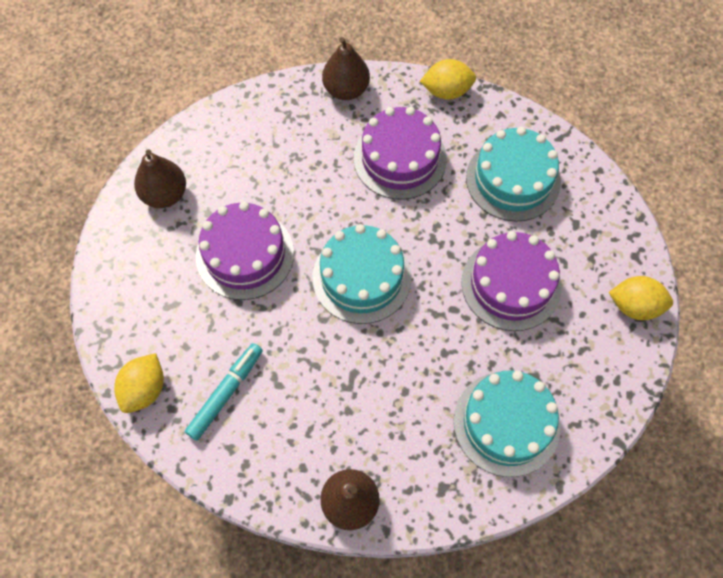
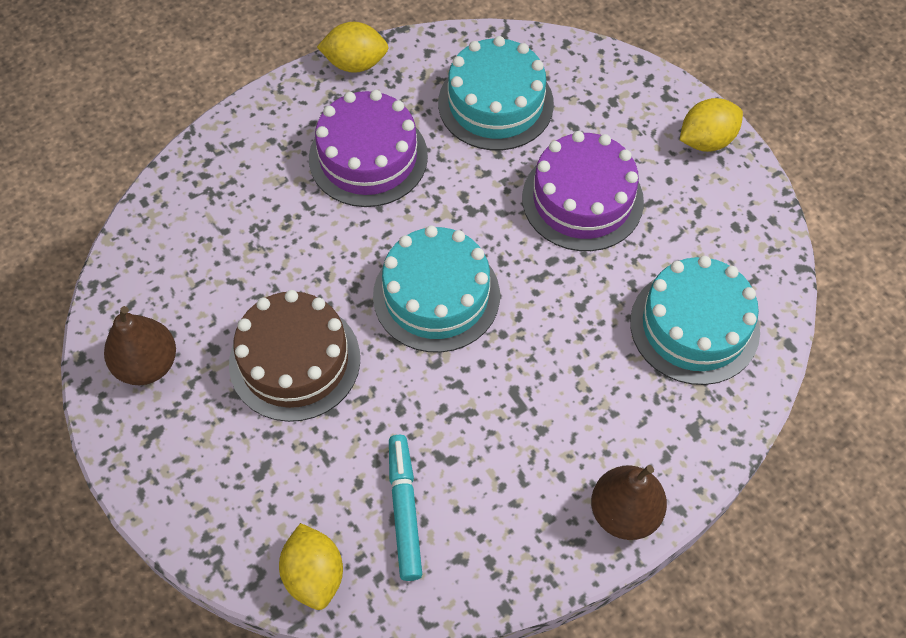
camera: 40 degrees left, 5 degrees down
purple cake [196,201,294,300] -> brown cake [229,290,360,422]
brown pear [322,37,370,100] -> none
yellow lemon [420,59,476,100] -> yellow lemon turned 45 degrees clockwise [317,22,389,73]

